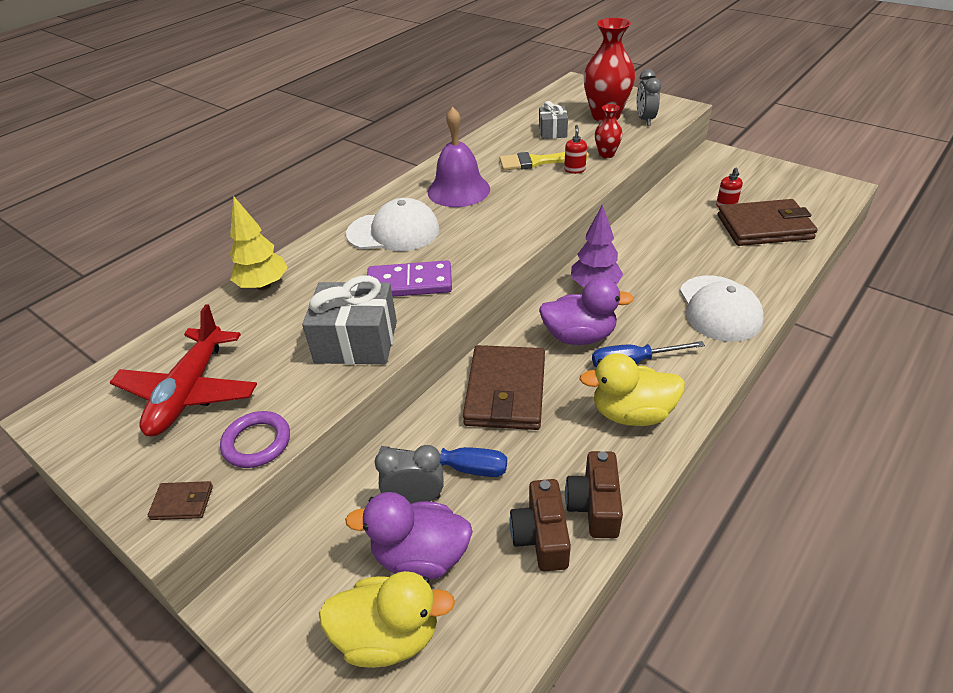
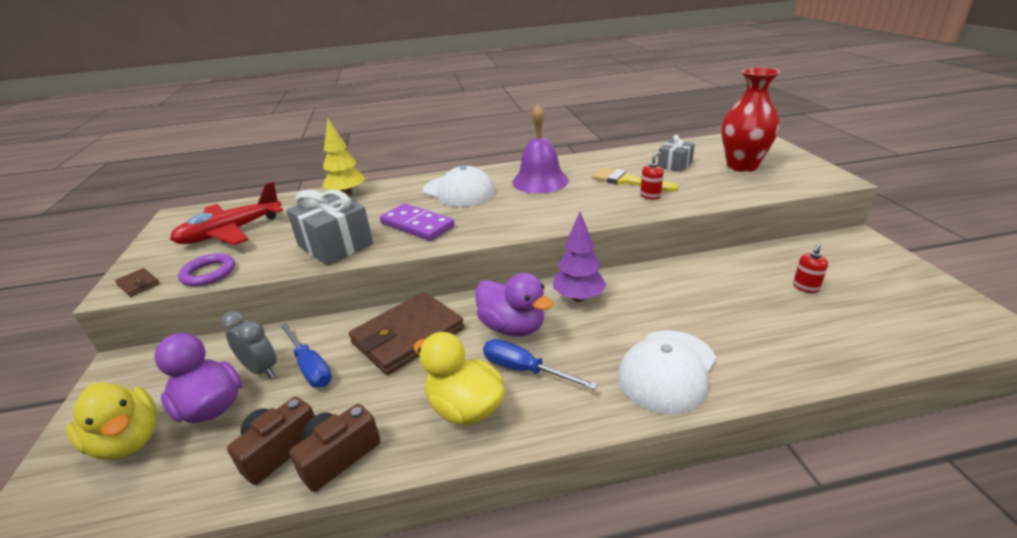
camera: 40 degrees right, 10 degrees down
red vase [595,104,623,158] -> none
grey clock [637,69,661,126] -> none
brown wallet [718,199,818,246] -> none

